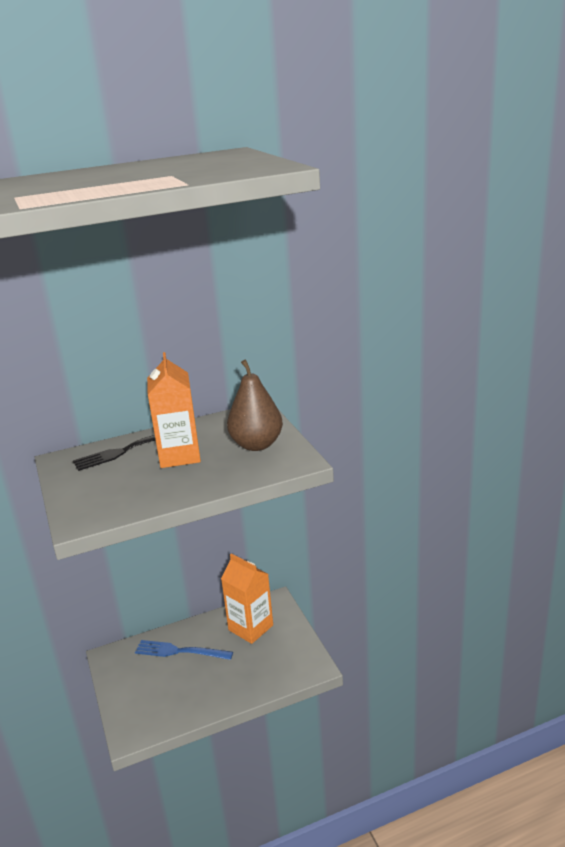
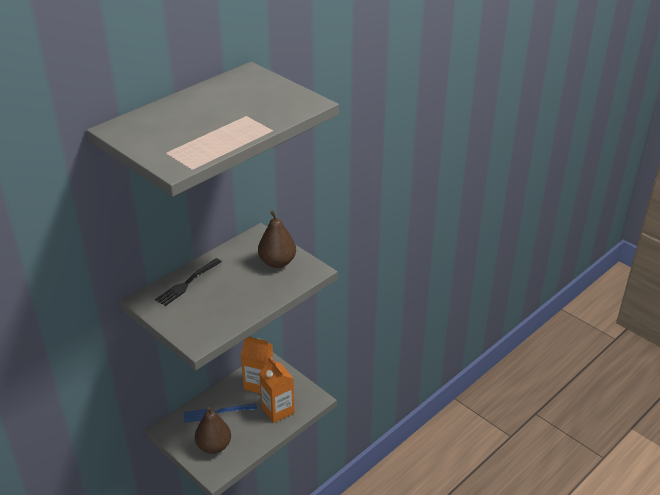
camera: 25 degrees left, 10 degrees up
orange carton [147,352,201,468] -> orange carton moved to [259,357,295,423]
none -> brown pear [195,407,231,454]

